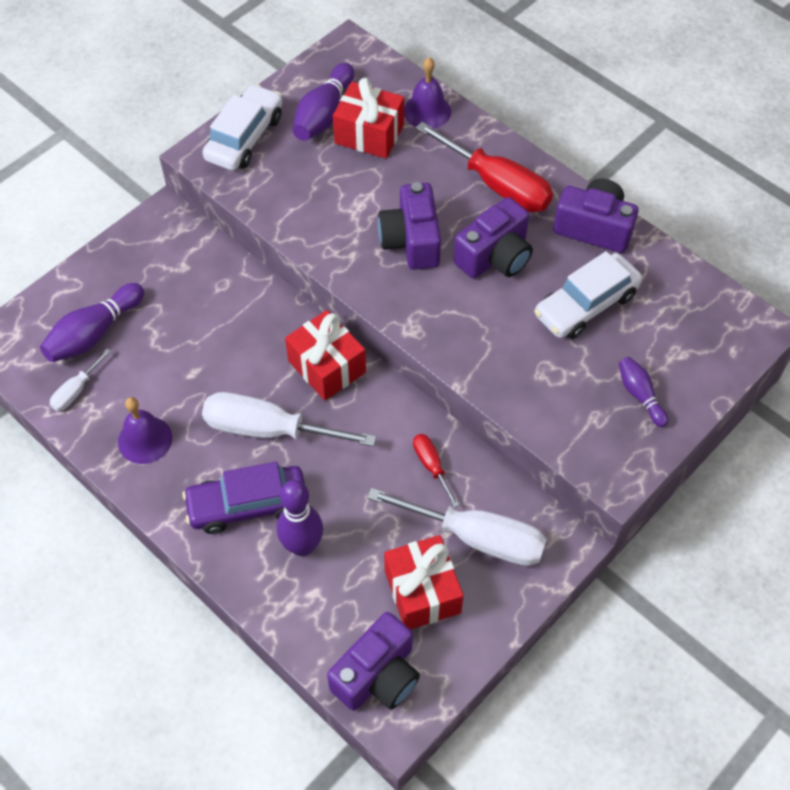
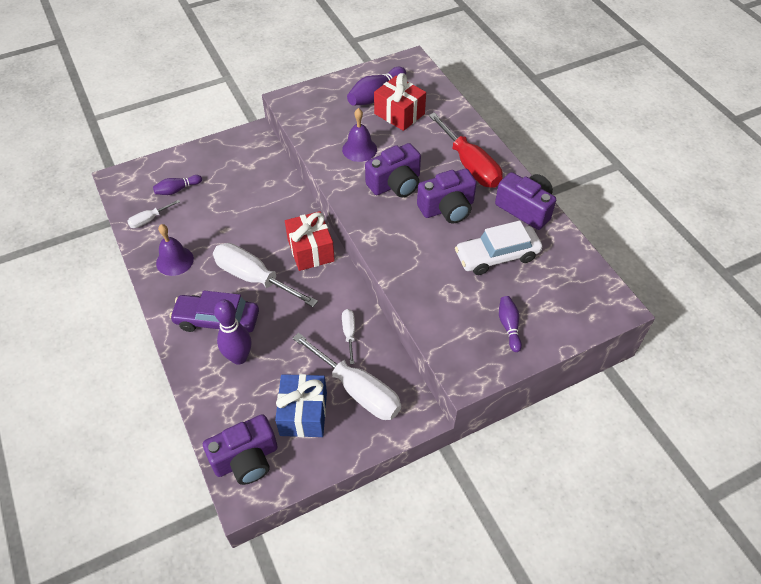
camera: 20 degrees right, 5 degrees down
purple bowling pin [40,283,144,362] -> purple bowling pin [153,175,202,195], size x0.60
white car [202,84,282,170] -> none
purple camera [378,182,441,270] -> purple camera turned 135 degrees counterclockwise [365,143,421,197]
red gift [384,535,463,630] -> blue gift [275,374,327,437]
purple bell [404,58,451,129] -> purple bell moved to [342,108,377,162]
red screwdriver [413,434,459,507] -> white screwdriver [342,309,355,364]

